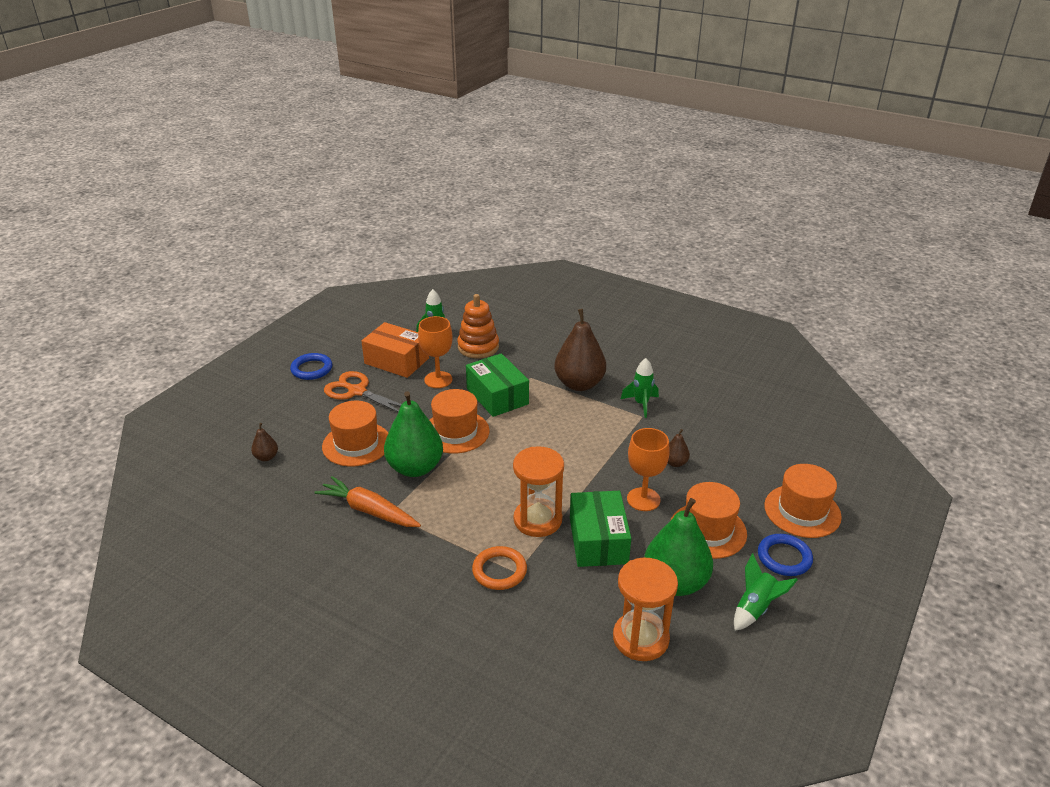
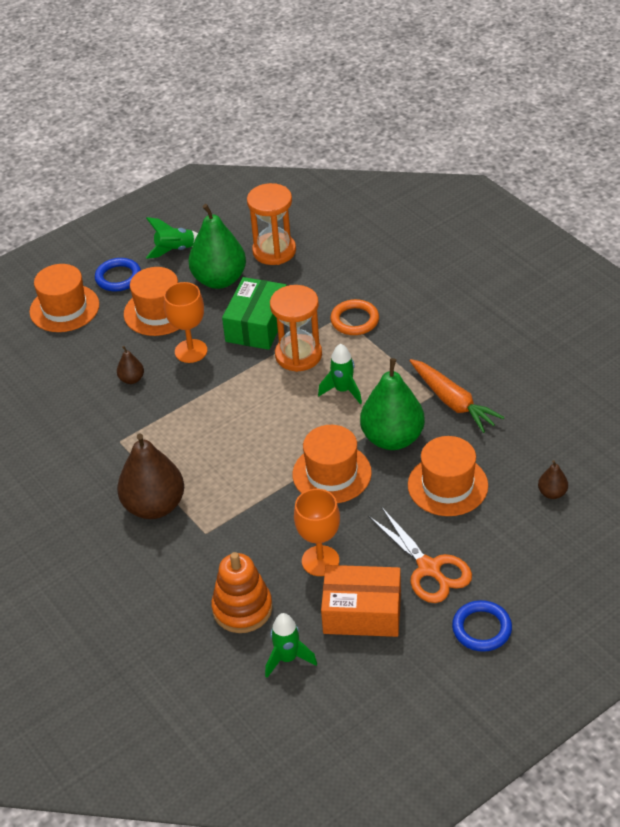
camera: 155 degrees left, 10 degrees up
orange box [361,322,429,378] -> orange box turned 45 degrees counterclockwise [321,565,401,637]
green box [466,353,529,417] -> none
green rocket [621,358,659,418] -> green rocket moved to [318,343,362,404]

